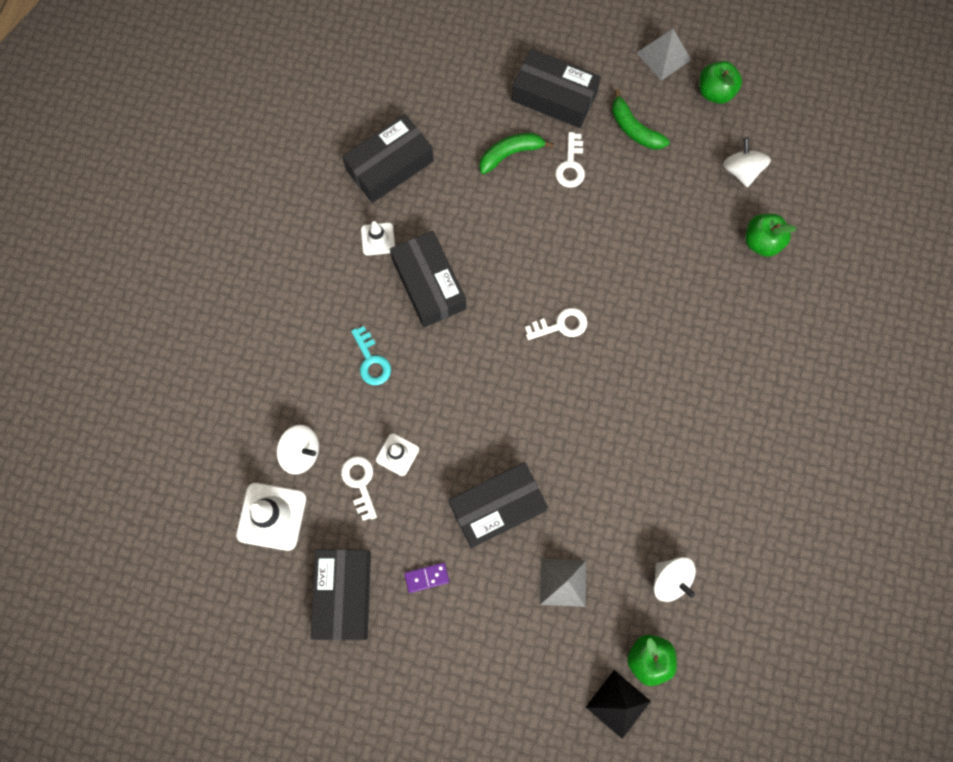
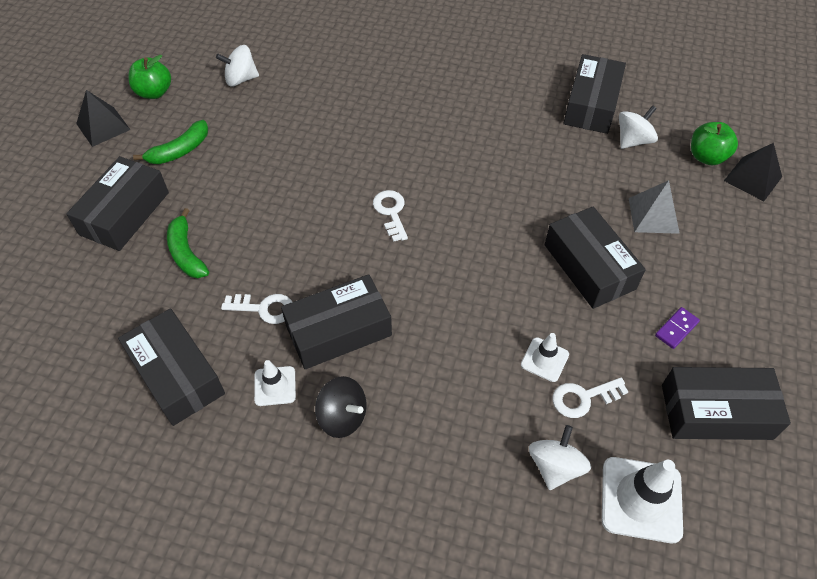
camera: 90 degrees left, 20 degrees down
turquoise key [351,326,391,385] -> none
purple domino [404,562,449,593] -> purple domino turned 60 degrees clockwise [655,307,700,349]
white key [555,132,585,188] -> white key moved to [221,294,292,324]
grey pyramid [636,29,691,81] -> black pyramid [76,90,130,147]
green apple [745,213,796,257] -> none
none -> black spinning top [315,376,366,438]
none -> black box [563,54,626,134]

